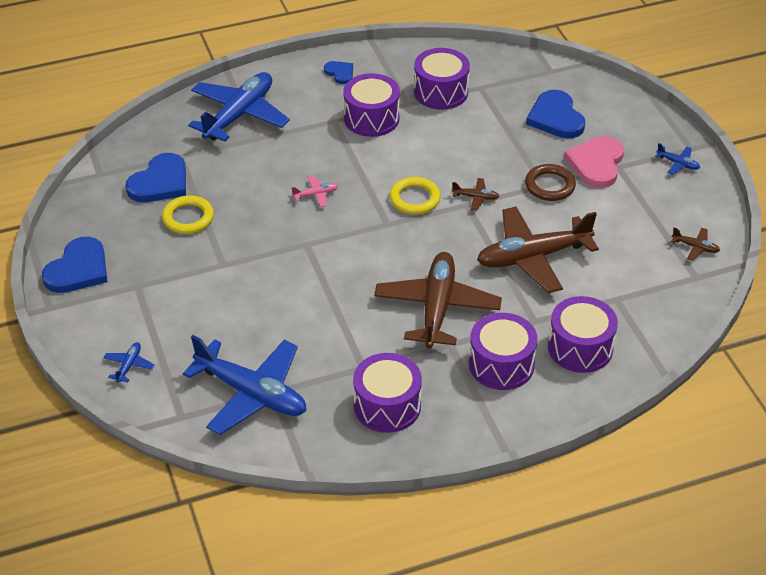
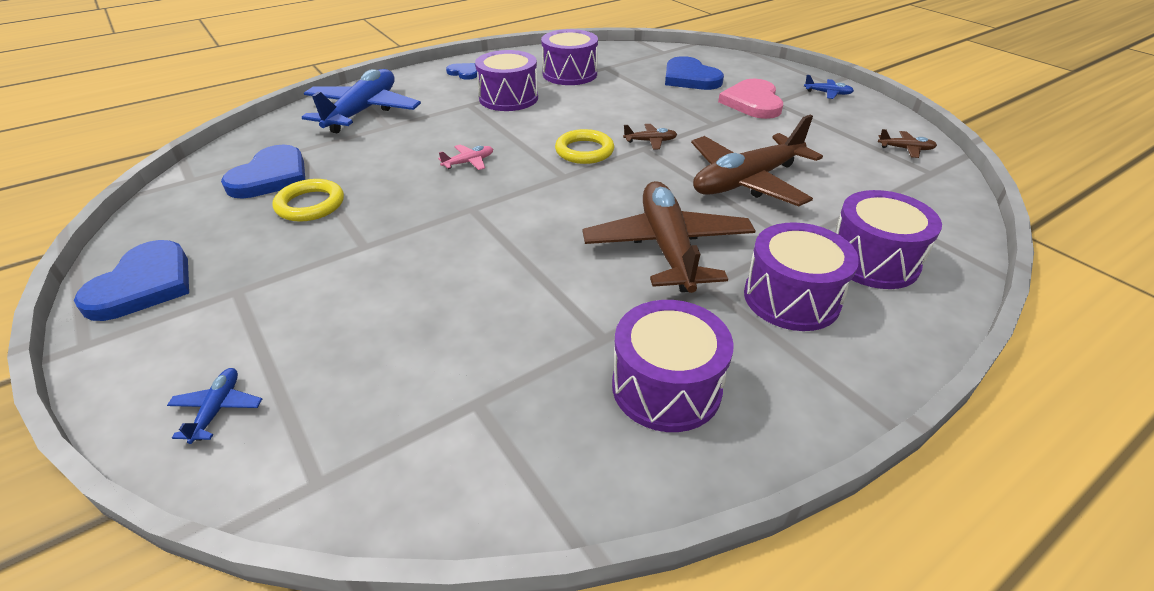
camera: 15 degrees left, 5 degrees down
blue plane [183,335,306,435] -> none
brown ring [525,164,576,201] -> none

